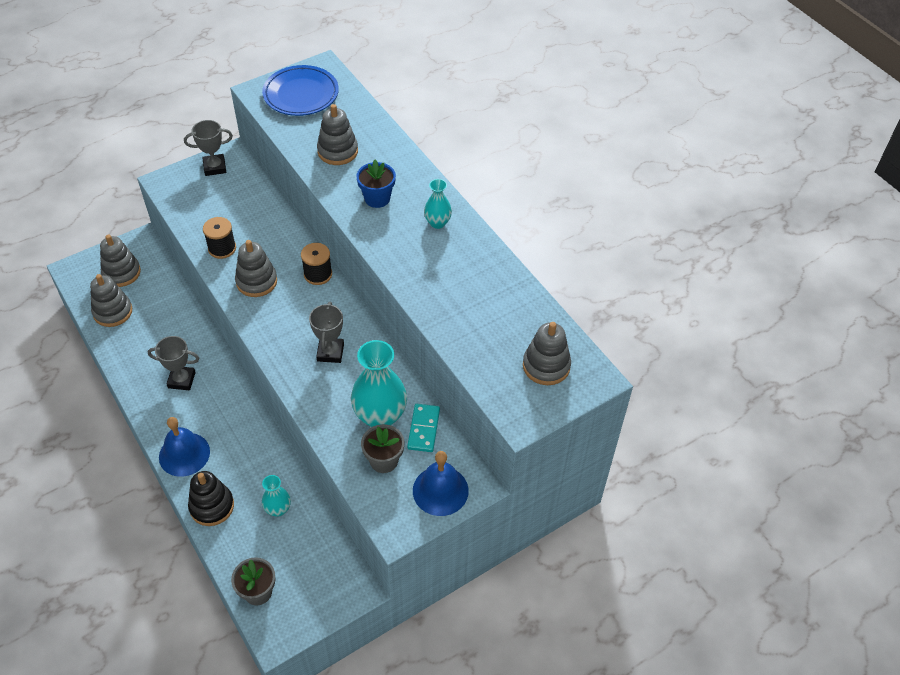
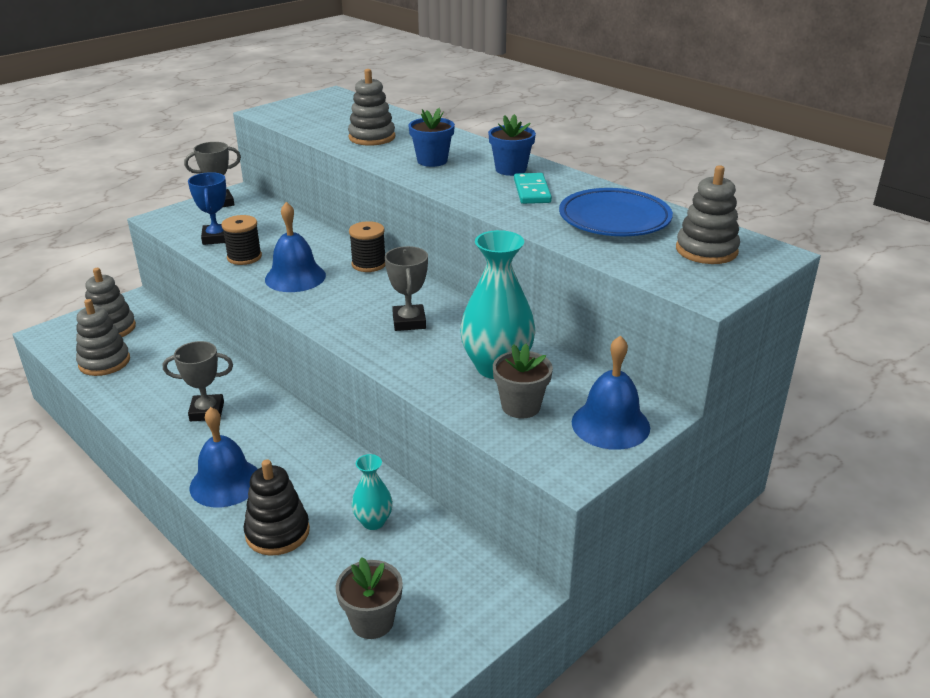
camera: 10 degrees left, 20 degrees down
grey stacking toy [235,240,277,297] -> blue bell [265,202,326,292]
blue plate [262,65,339,116] -> blue plate moved to [559,188,673,236]
turquoise domino [407,404,440,452] -> turquoise domino moved to [514,173,552,204]
turquoise vase [424,179,452,229] -> blue flower pot [488,114,536,176]
none -> blue trophy [188,172,226,245]

